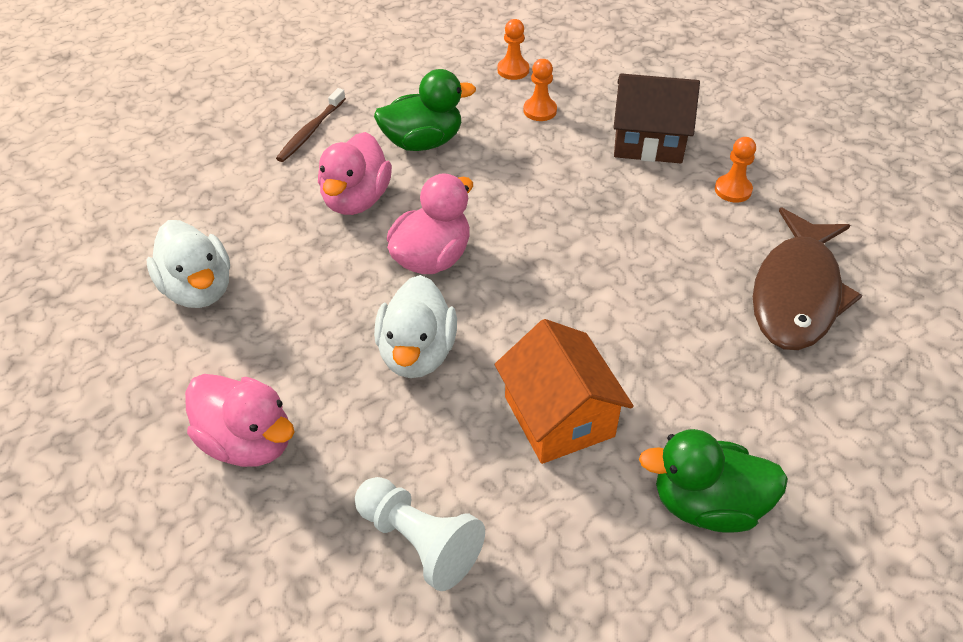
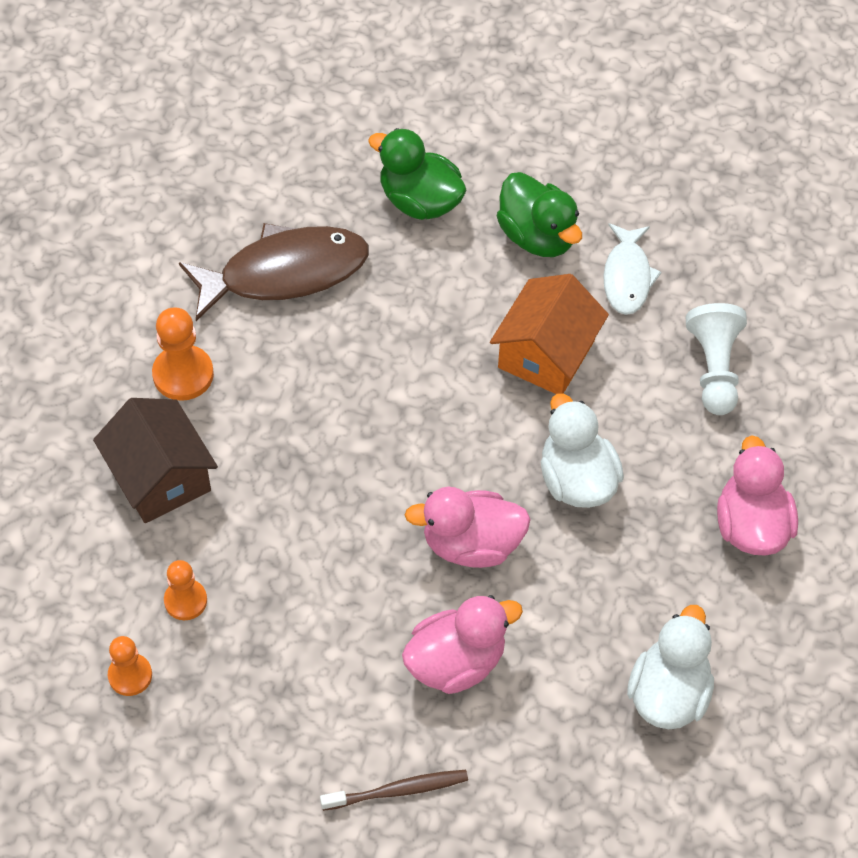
camera: 130 degrees left, 10 degrees up
green duck [374,69,476,151] -> green duck moved to [368,128,467,220]
white duck [374,275,457,378] -> white duck turned 75 degrees counterclockwise [541,393,624,508]
orange pawn [715,137,756,203] -> orange pawn [152,307,214,401], size x1.51
none -> white fish [603,223,662,315]

